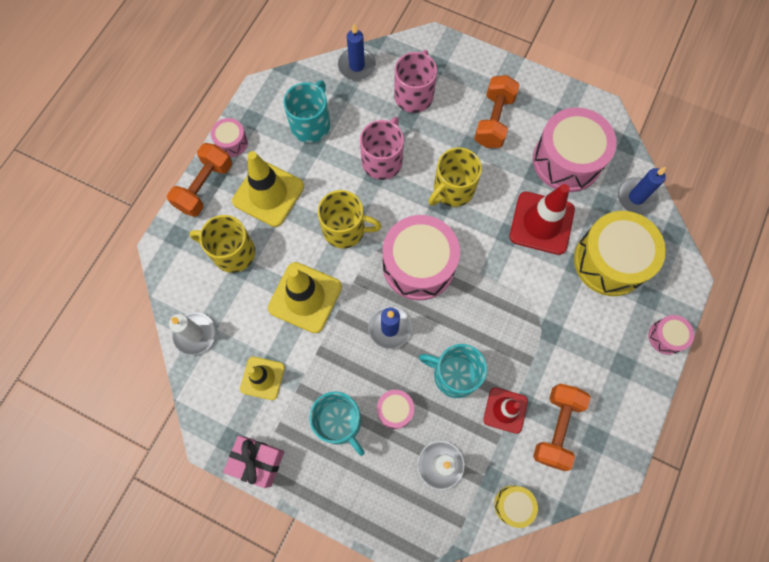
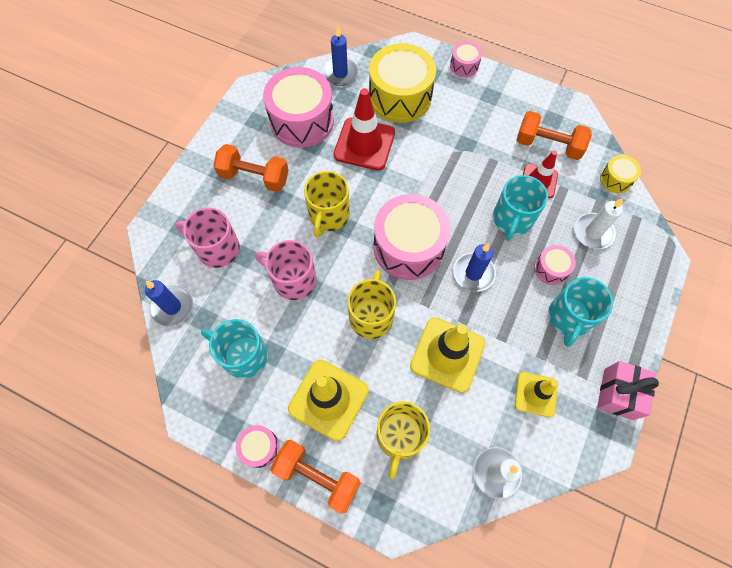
camera: 90 degrees left, 5 degrees down
turquoise mug [309,391,365,456] -> turquoise mug turned 150 degrees clockwise [548,277,613,347]
yellow mug [429,147,482,207] -> yellow mug turned 60 degrees clockwise [304,171,350,238]

